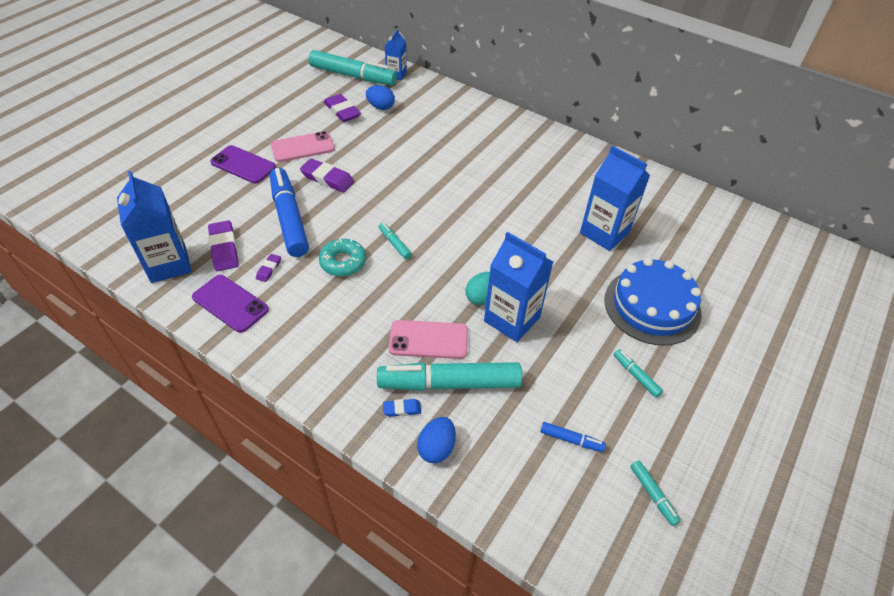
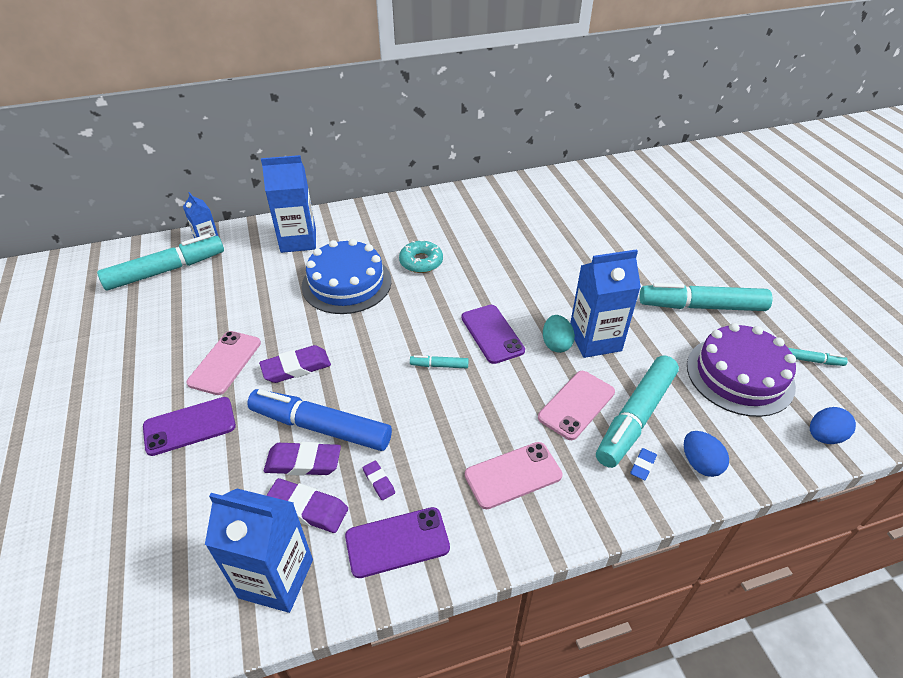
camera: 50 degrees left, 5 degrees down
turquoise donut [319,239,366,276] -> turquoise donut moved to [399,240,443,273]
purple eraser [324,94,361,122] -> purple eraser moved to [264,442,341,476]
blue egg [366,85,395,110] -> blue egg moved to [810,407,856,444]
blue marker [540,422,606,452] -> purple cake [687,323,796,417]
blue carton [580,146,650,251] -> blue carton moved to [261,155,316,253]
blue cake [604,258,702,346] -> blue cake moved to [301,239,392,314]
turquoise marker [614,349,663,398] -> turquoise marker [639,283,772,311], size x2.33
none -> purple phone [461,305,525,364]
none -> pink phone [465,442,563,509]

